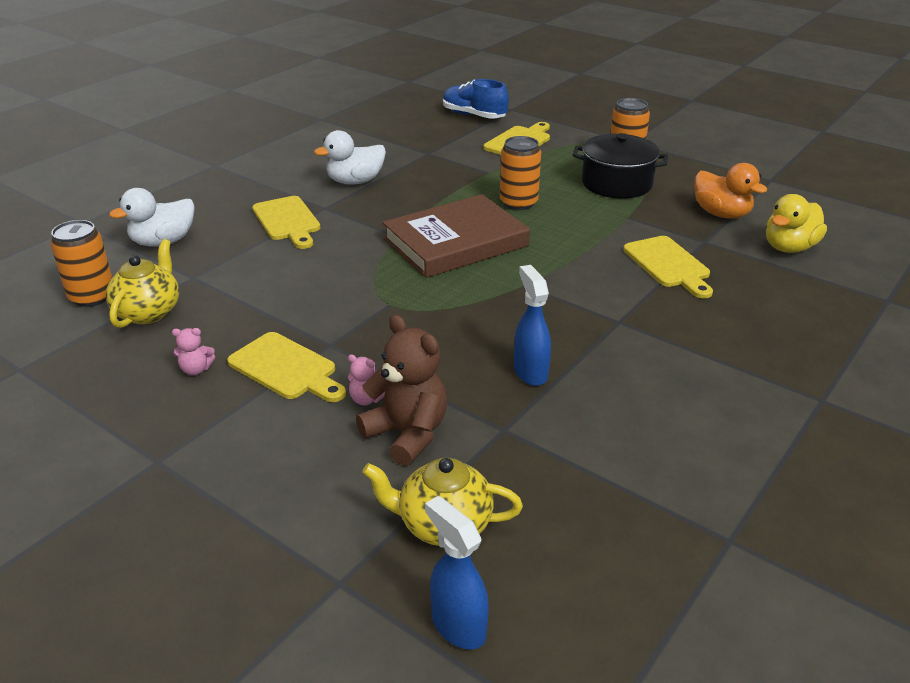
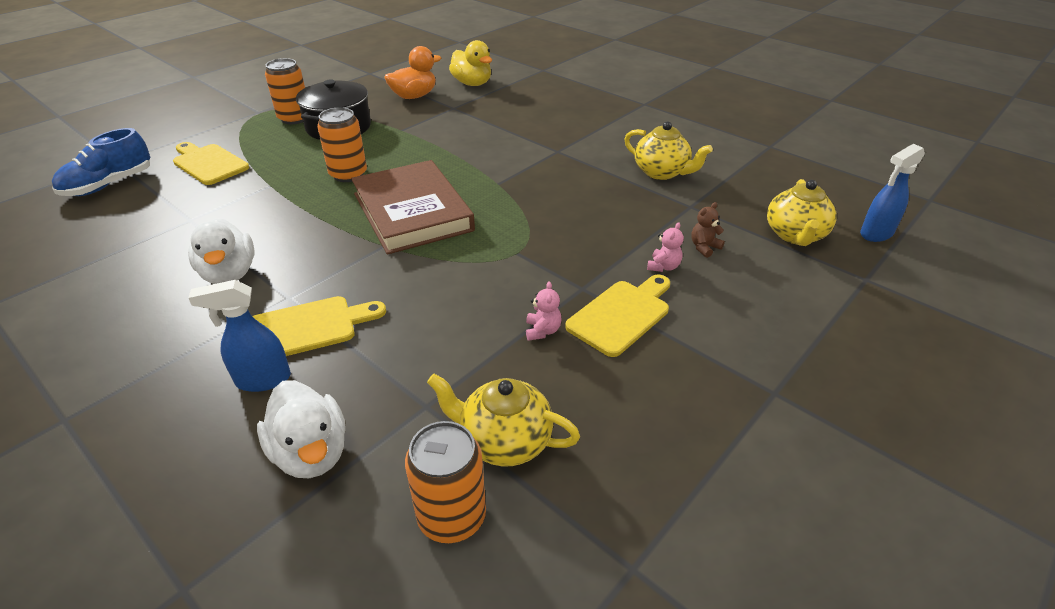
camera: 85 degrees left, 5 degrees up
pink teddy bear [172,328,215,375] -> pink teddy bear moved to [526,281,562,341]
brown teddy bear [356,315,447,466] -> brown teddy bear [691,202,725,258], size x0.47
blue spray bottle [514,265,551,386] -> blue spray bottle moved to [188,280,291,392]
yellow cutting board [623,236,713,299] -> none
none -> yellow teapot [624,121,713,180]

